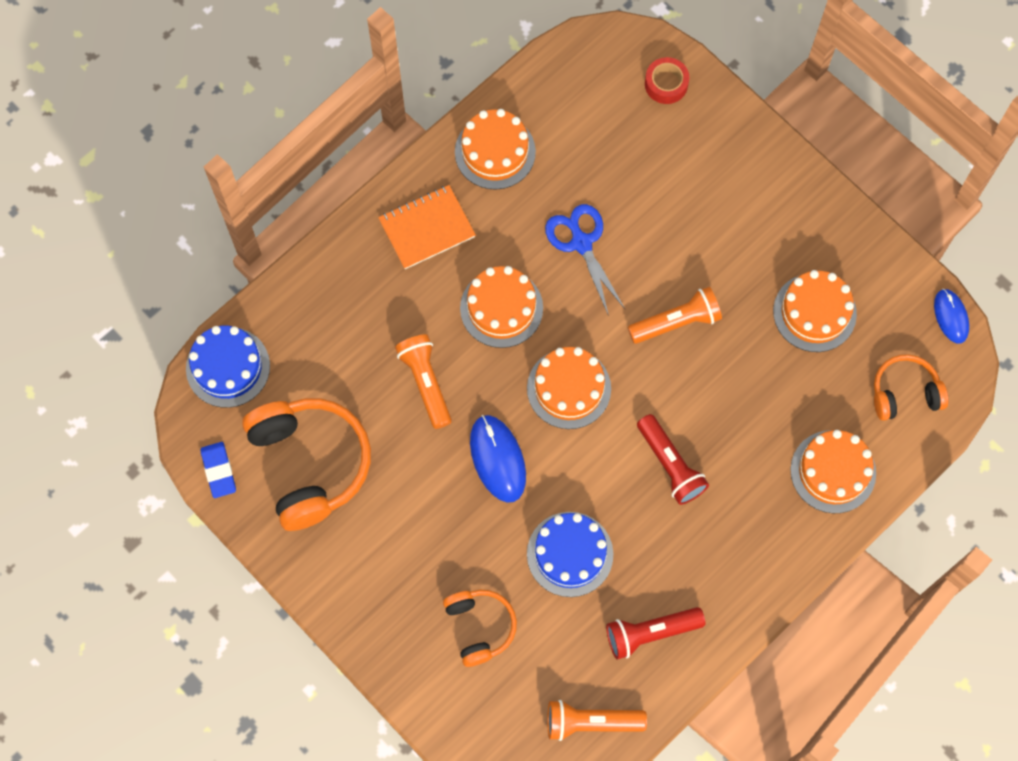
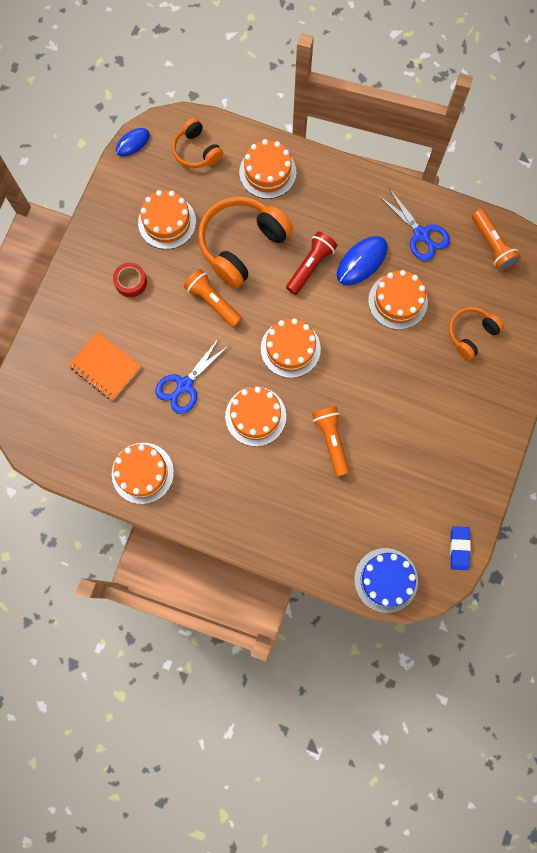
camera: 115 degrees left, 5 degrees up
blue eraser [201,442,236,498] -> blue eraser turned 45 degrees counterclockwise [450,526,471,570]
orange headphones [242,398,371,531] -> orange headphones moved to [198,196,293,288]
orange notebook [378,185,476,269] -> orange notebook moved to [68,332,141,401]
orange flashlight [395,334,452,429] -> orange flashlight turned 120 degrees clockwise [312,407,349,477]
blue mouse [470,415,526,503] -> blue mouse moved to [337,236,388,285]
blue cake [527,512,613,597] -> orange cake [368,270,428,330]
red flashlight [606,607,705,659] -> blue scissors [379,188,450,261]
red tape [645,57,689,104] -> red tape moved to [113,263,147,297]

